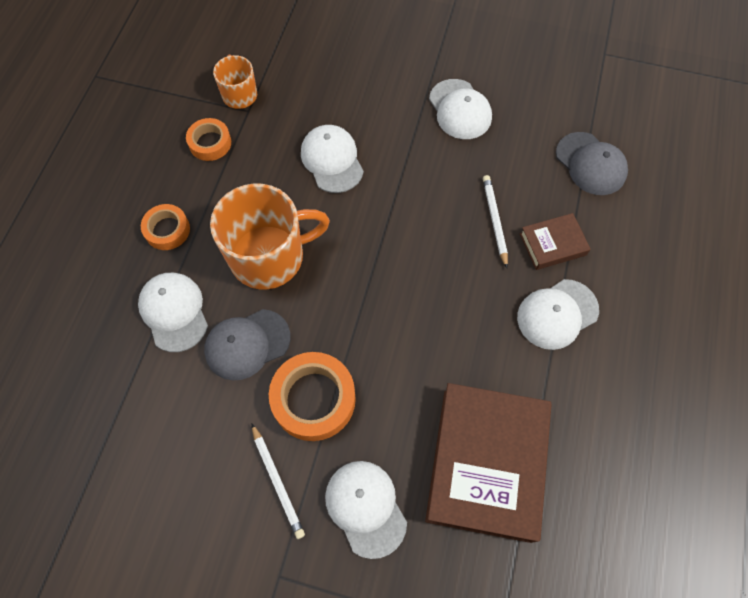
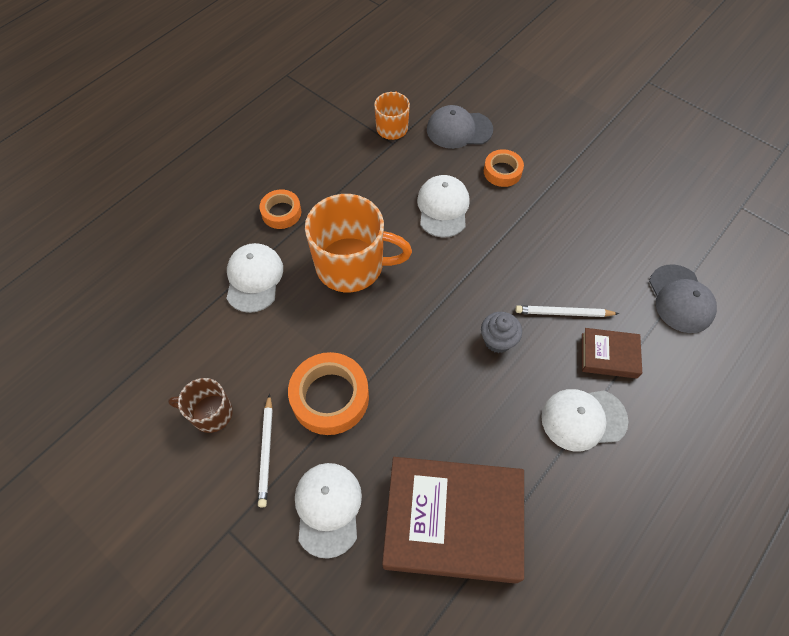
camera: 25 degrees right, 5 degrees down
orange tape [186,118,231,161] -> orange tape moved to [484,149,524,187]
grey cap [204,309,291,380] -> grey cap moved to [427,105,493,149]
brown book [425,383,552,543] -> brown book turned 60 degrees clockwise [382,457,524,583]
white cap [429,79,492,139] -> none
white pencil [483,175,508,268] -> white pencil turned 105 degrees counterclockwise [515,305,619,317]
none -> brown mug [168,378,233,433]
none -> grey cupcake [481,312,522,353]

